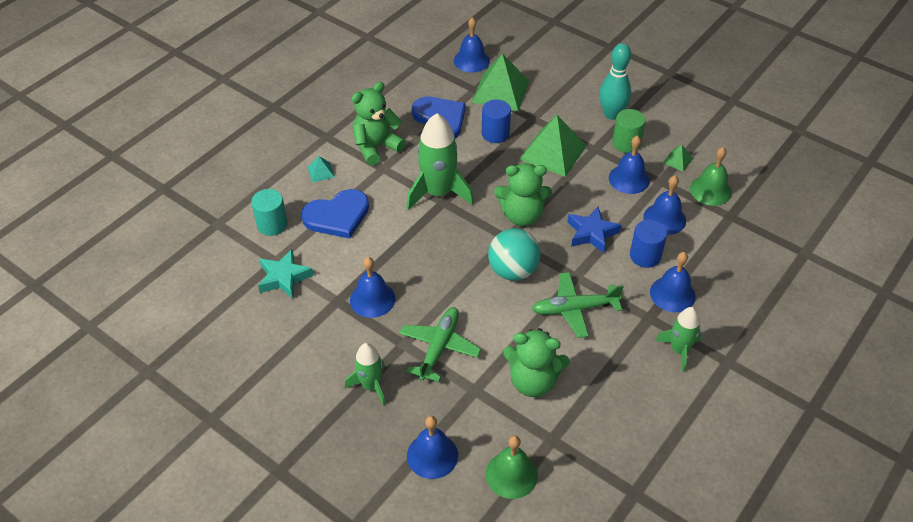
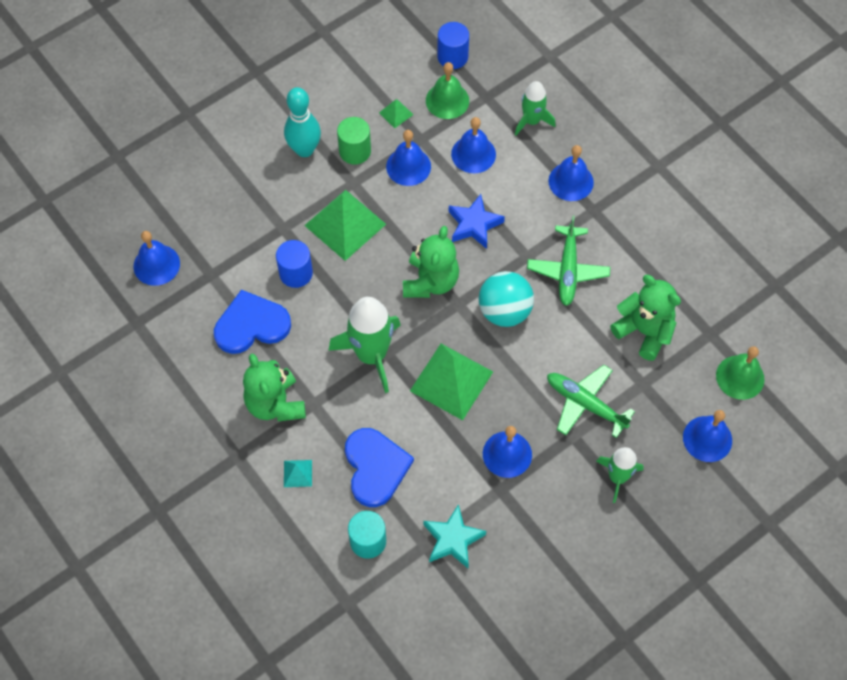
camera: 75 degrees left, 15 degrees up
green pyramid [471,54,529,111] -> green pyramid moved to [410,344,493,420]
green teddy bear [503,328,570,397] -> green teddy bear turned 75 degrees counterclockwise [610,275,681,361]
blue cylinder [630,220,667,268] -> blue cylinder moved to [437,22,469,69]
green rocket [655,307,702,372] -> green rocket moved to [515,81,556,136]

